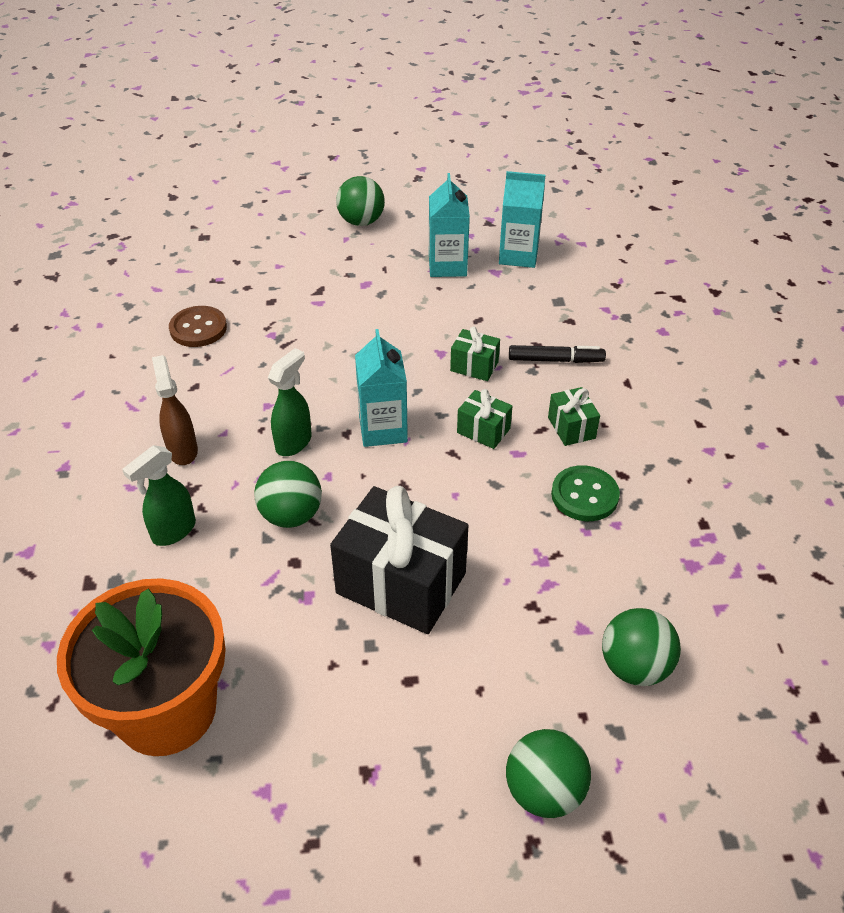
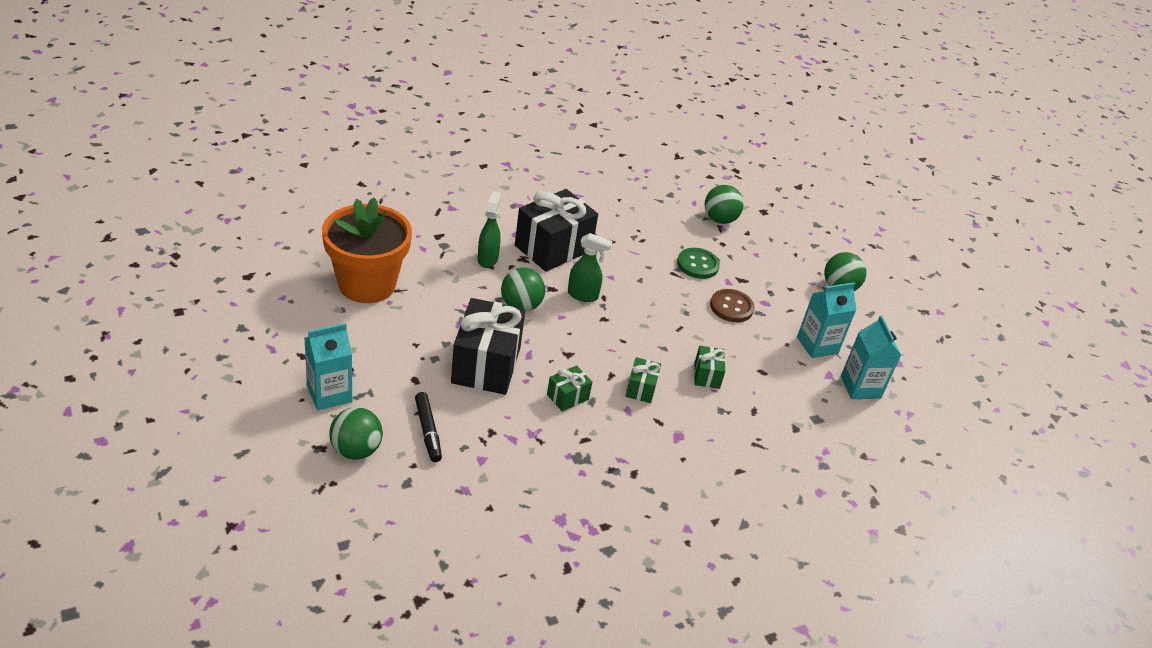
camera: 65 degrees right, 5 degrees down
green spray bottle [122,445,196,546] -> green spray bottle turned 75 degrees clockwise [478,191,501,268]
brown spray bottle [152,355,198,465] -> black gift [515,189,598,272]
brown button [169,306,227,347] -> brown button moved to [710,289,755,322]
turquoise carton [355,329,408,447] -> turquoise carton moved to [304,323,352,410]
black marker [509,345,606,363] -> black marker moved to [415,392,442,462]
green gift [548,387,600,446] -> green gift moved to [547,365,592,412]
green button [551,465,620,521] -> green button moved to [677,248,720,279]
green ball [602,608,681,686] -> green ball moved to [705,185,744,224]

